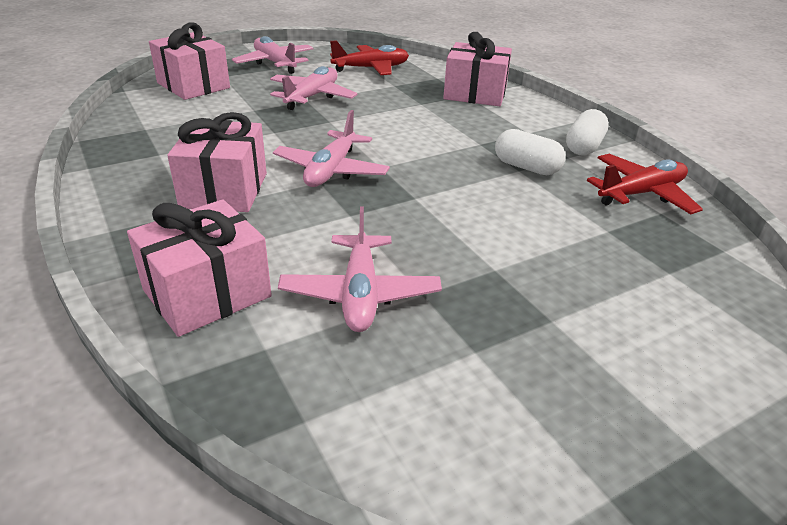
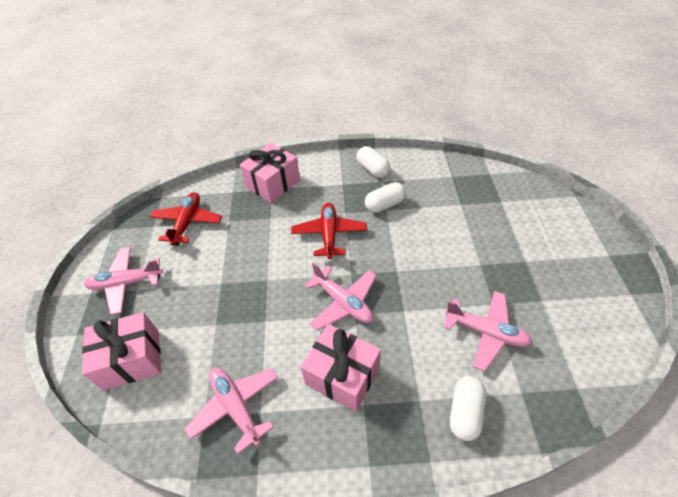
camera: 60 degrees left, 15 degrees up
pink gift [127,199,272,337] -> white capsule [450,376,486,441]
pink plane [270,66,357,110] -> pink plane moved to [185,368,278,454]
red plane [587,154,703,214] -> red plane moved to [291,203,367,259]

